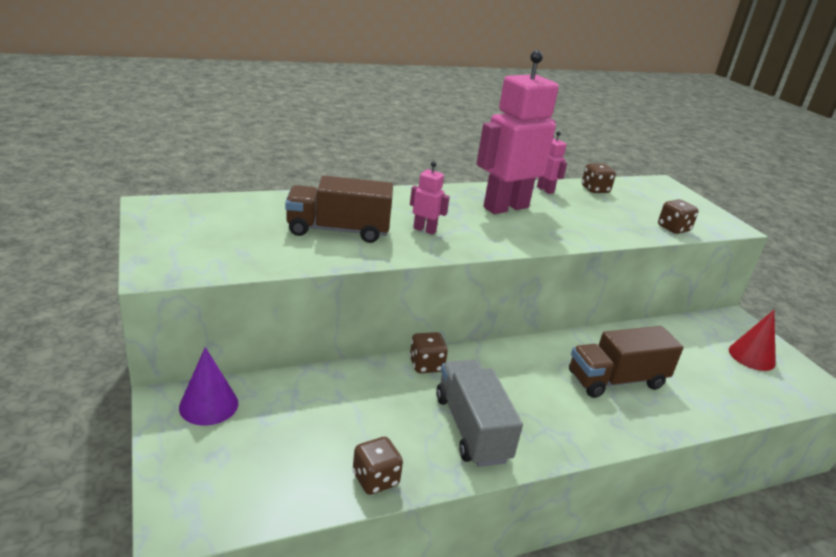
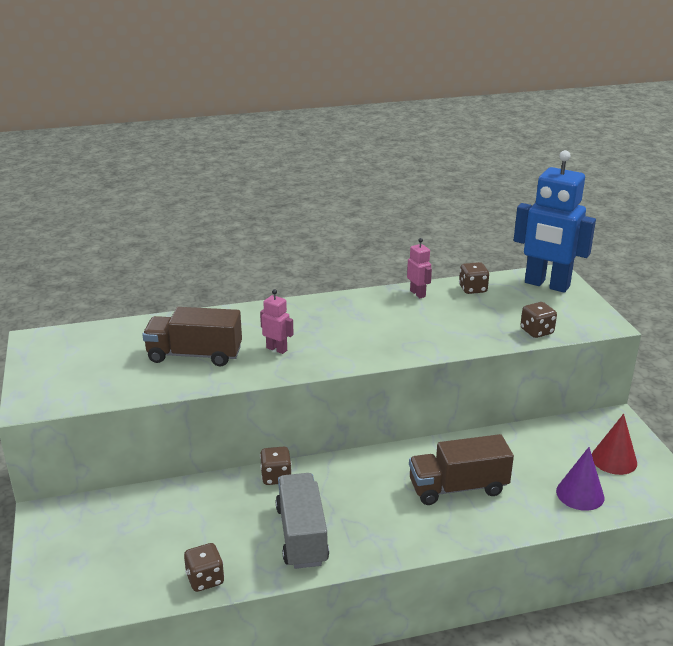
camera: 10 degrees right, 0 degrees up
purple cone [179,347,238,426] -> purple cone moved to [556,447,604,511]
pink robot [476,50,559,214] -> none
none -> blue robot [514,150,596,293]

